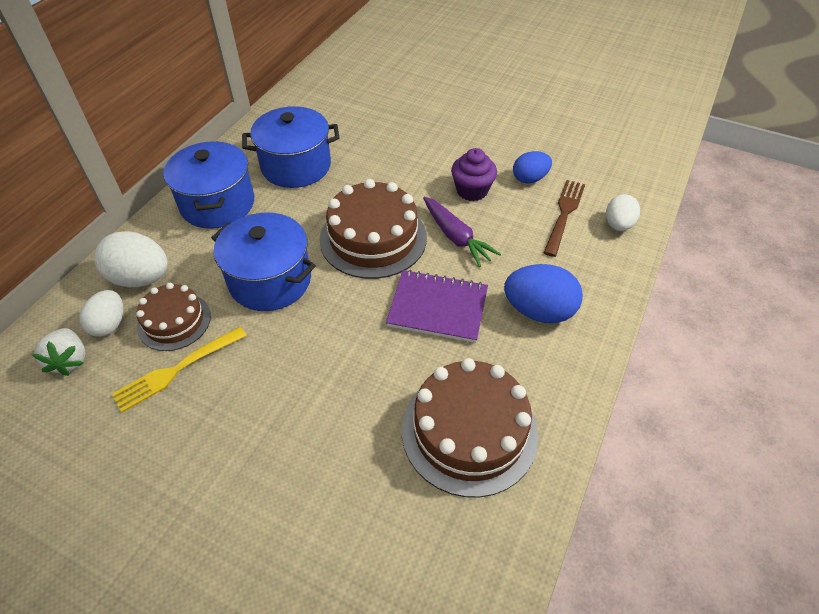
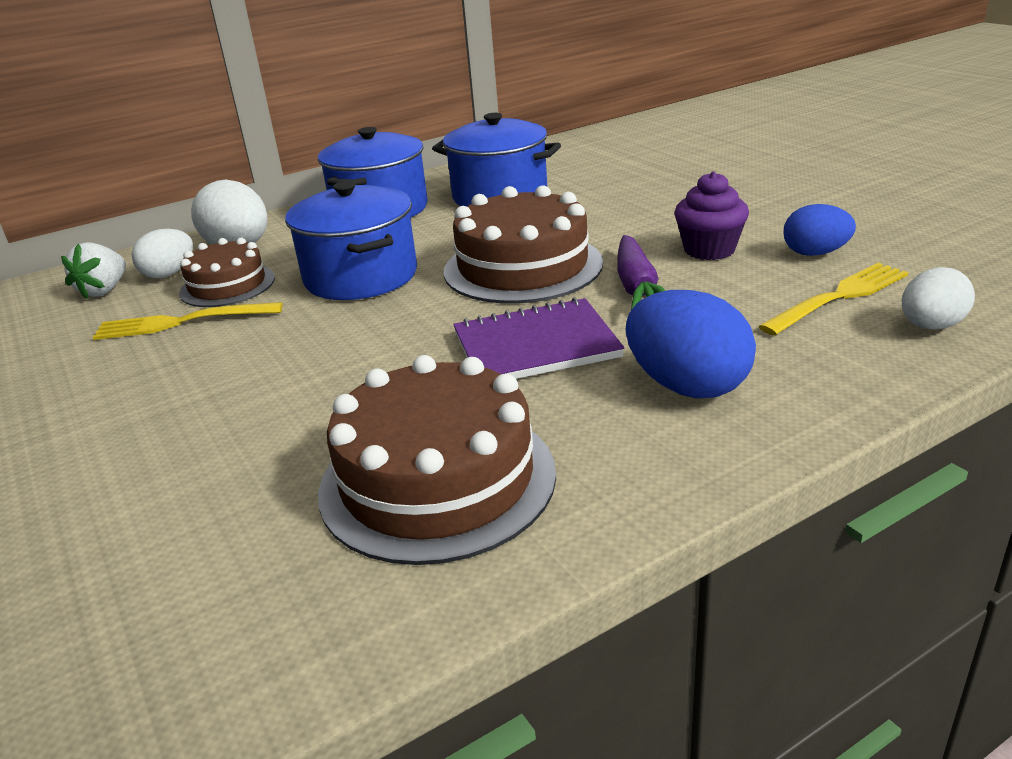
camera: 35 degrees right, 20 degrees down
purple notebook [386,270,488,343] -> purple notebook turned 60 degrees counterclockwise [453,297,624,379]
brown fork [544,180,585,257] -> yellow fork [758,263,908,336]

